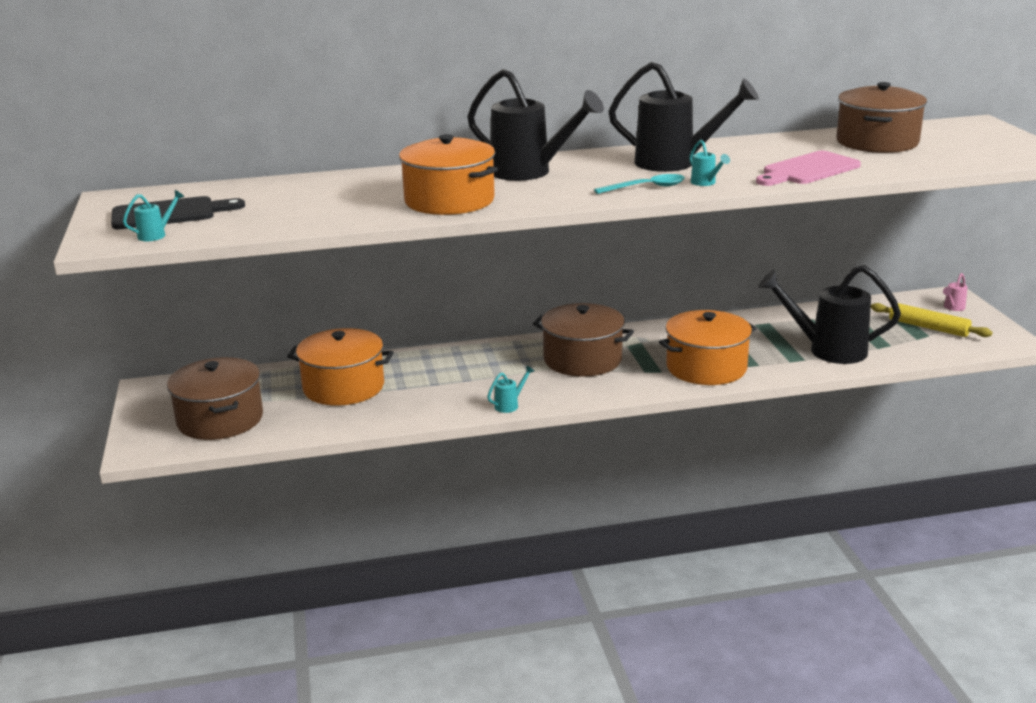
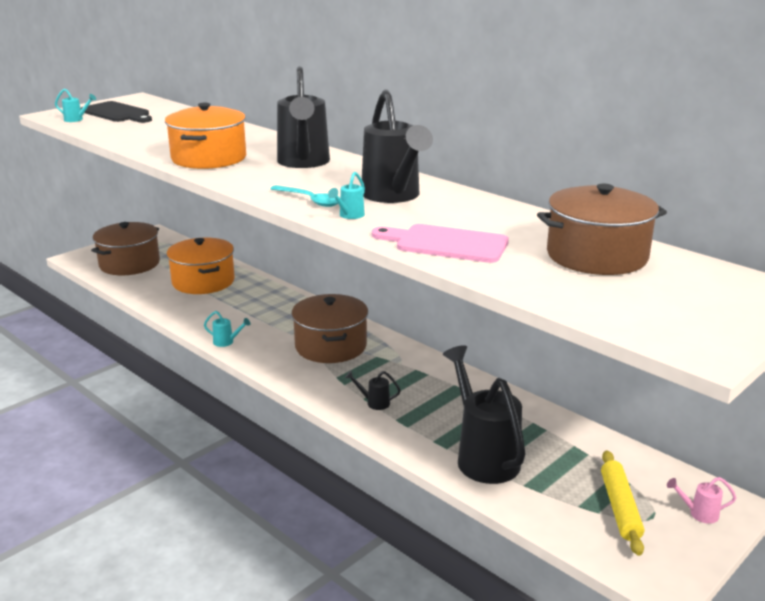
camera: 55 degrees right, 0 degrees up
orange pot [659,310,757,385] -> black watering can [345,371,401,410]

